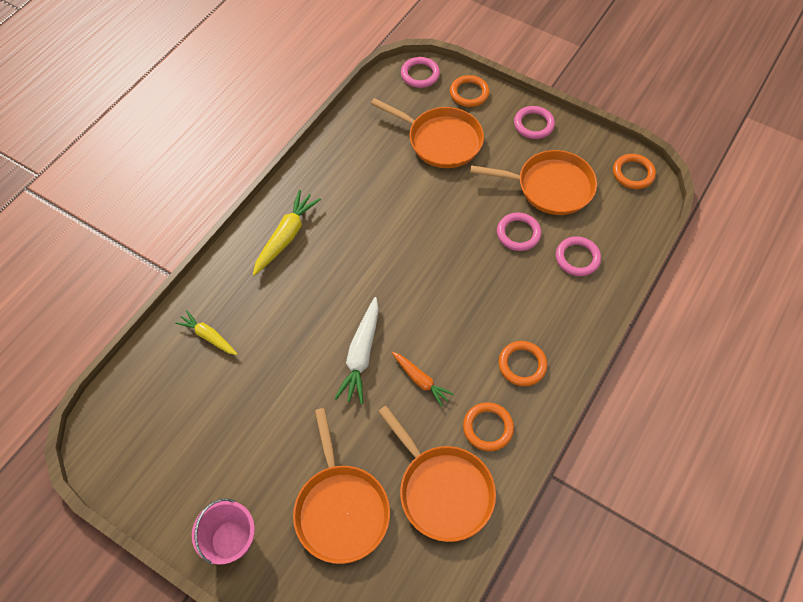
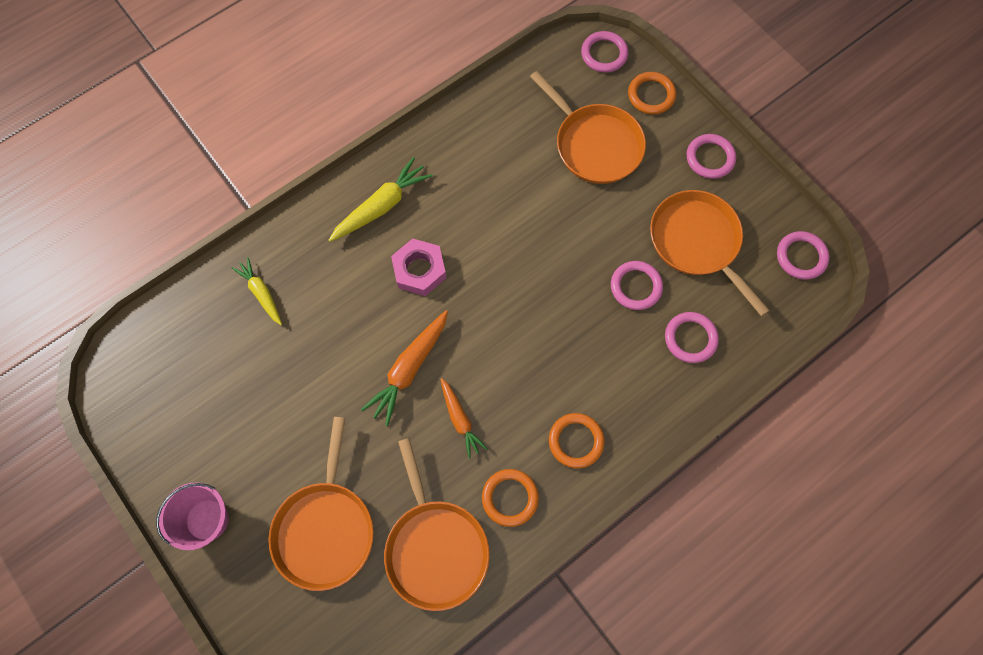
camera: 20 degrees right, 10 degrees up
white carrot [334,297,379,404] -> orange carrot [361,310,448,426]
orange pan [470,150,597,215] -> orange pan turned 150 degrees counterclockwise [650,190,770,316]
orange ring [613,154,656,189] -> pink ring [777,231,829,279]
none -> pink nut [391,238,446,296]

